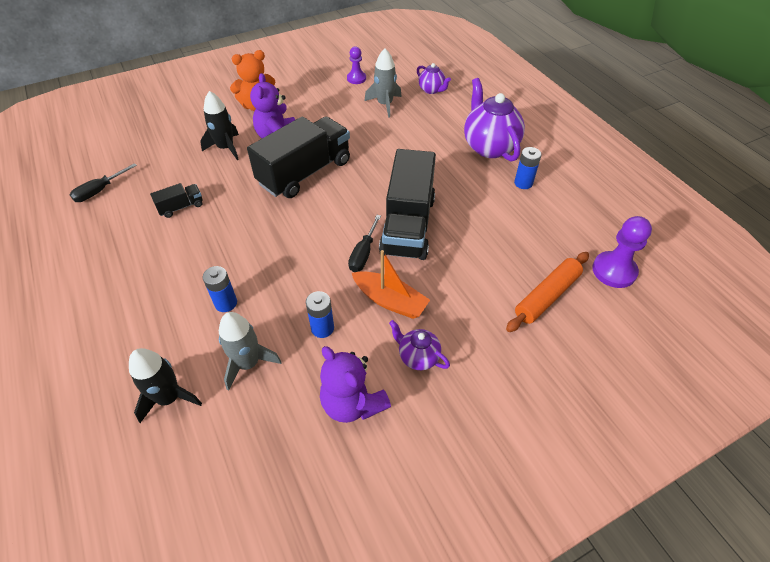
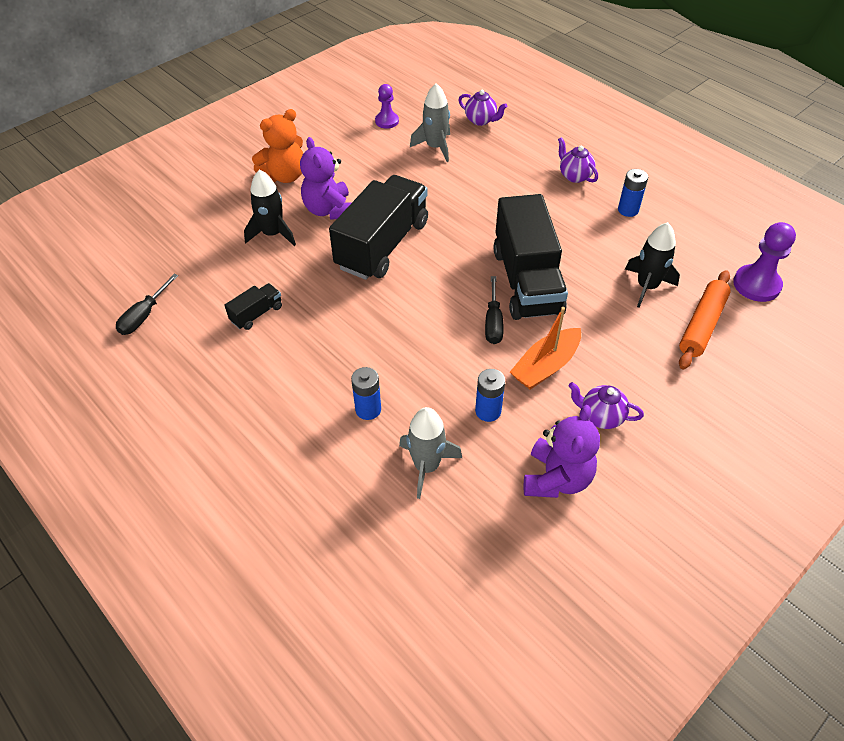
camera: 15 degrees left, 0 degrees up
black rocket [129,348,202,423] -> black rocket moved to [625,222,680,308]
purple teddy bear [320,346,391,423] -> purple teddy bear turned 105 degrees counterclockwise [524,405,600,498]
orange boat [352,250,430,319] -> orange boat turned 120 degrees clockwise [510,307,581,389]
purple teapot [464,78,525,162] -> purple teapot [558,137,598,183], size x0.52

